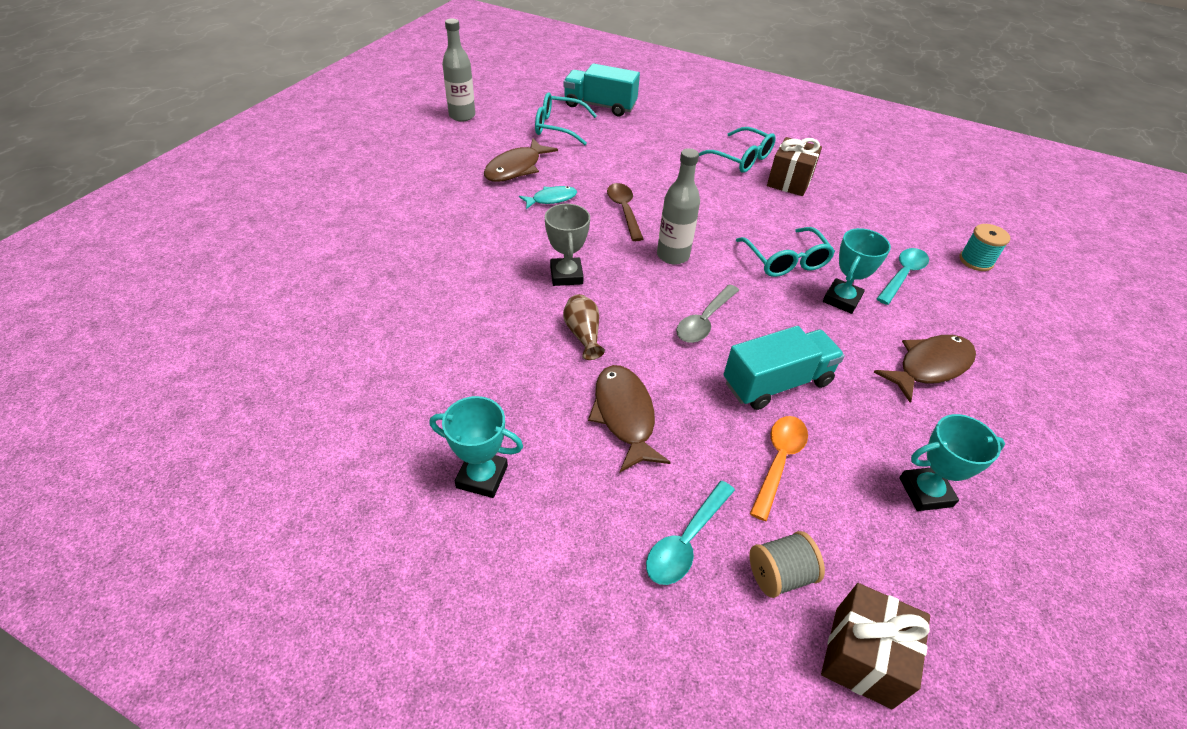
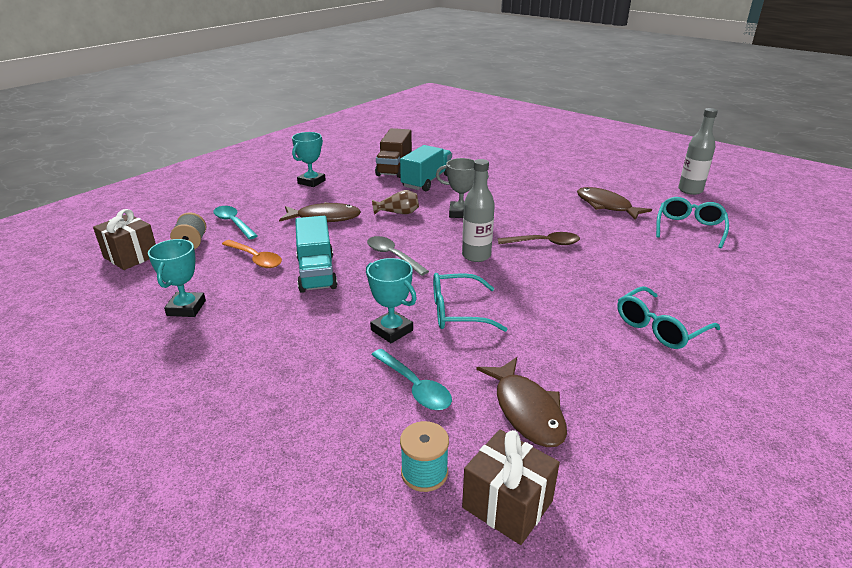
camera: 105 degrees right, 15 degrees down
turquoise fish [519,186,577,209] -> none
turquoise truck [563,63,640,116] -> turquoise truck moved to [400,145,452,191]
brown gift [767,137,822,196] -> brown gift moved to [462,429,560,545]
brown fish [874,335,976,403] -> brown fish moved to [476,357,567,447]
none -> brown truck [375,128,412,178]

